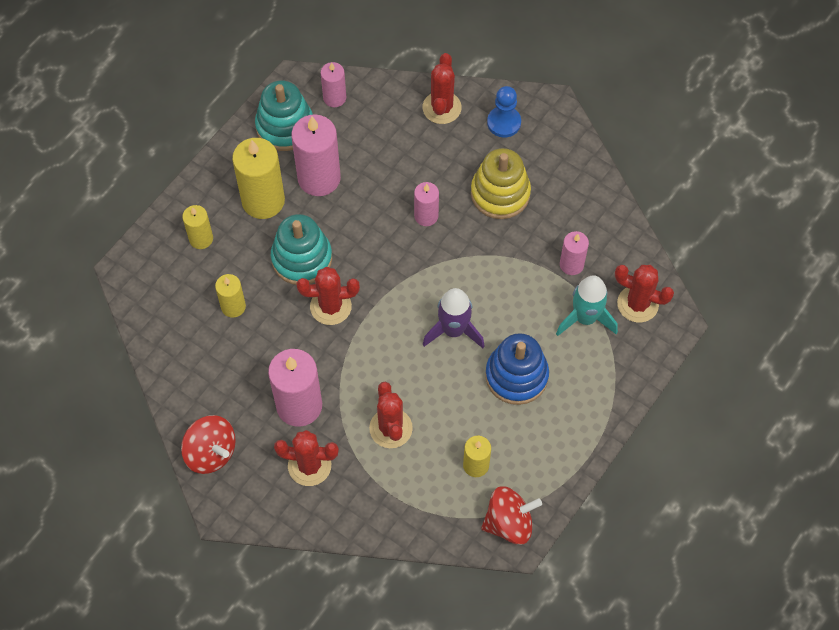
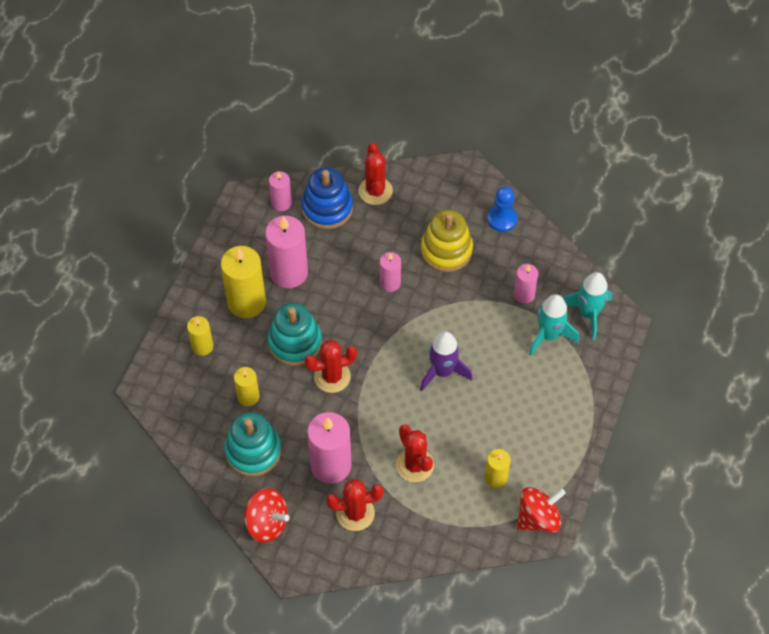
camera: 15 degrees left, 5 degrees down
turquoise stacking toy [255,81,313,151] -> turquoise stacking toy moved to [225,412,281,476]
blue stacking toy [485,333,549,405] -> blue stacking toy moved to [301,167,353,229]
blue pawn [487,86,521,137] -> blue pawn moved to [487,186,517,232]
red cactus [615,265,674,322] -> turquoise rocket [563,272,612,340]

